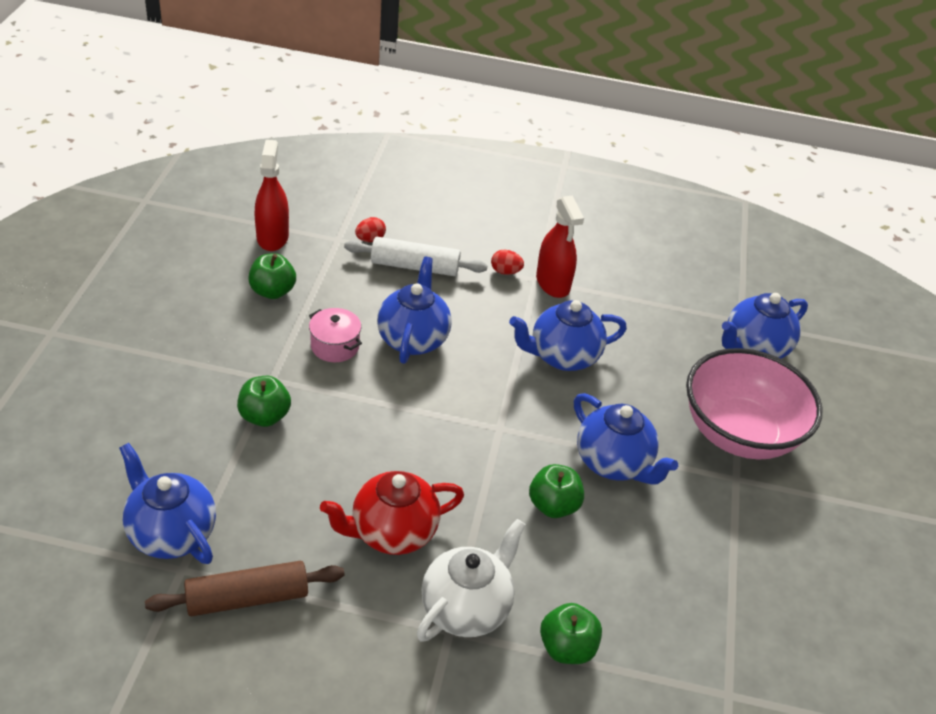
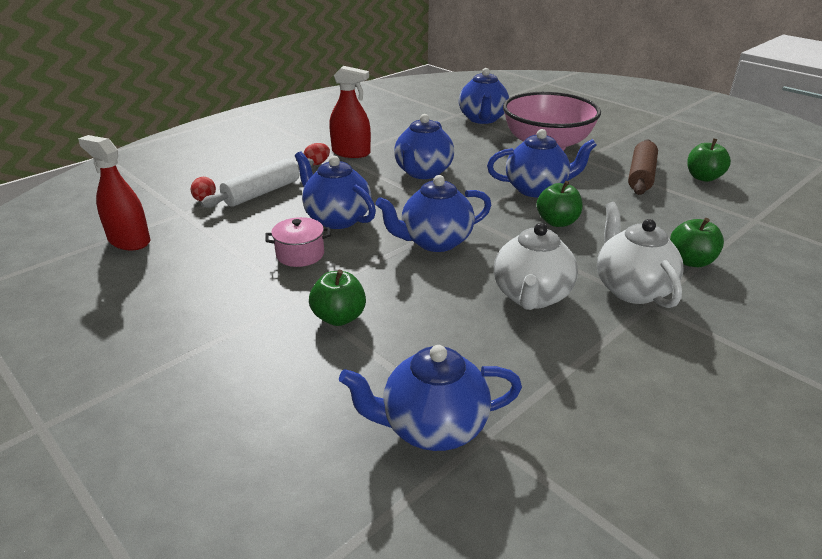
camera: 50 degrees left, 10 degrees down
brown rolling pin [145,561,345,616] -> brown rolling pin moved to [628,139,658,195]
green apple [248,253,296,299] -> green apple moved to [687,138,731,182]
red teapot [320,471,464,555] -> white teapot [494,223,578,310]
none -> blue teapot [375,175,491,252]

